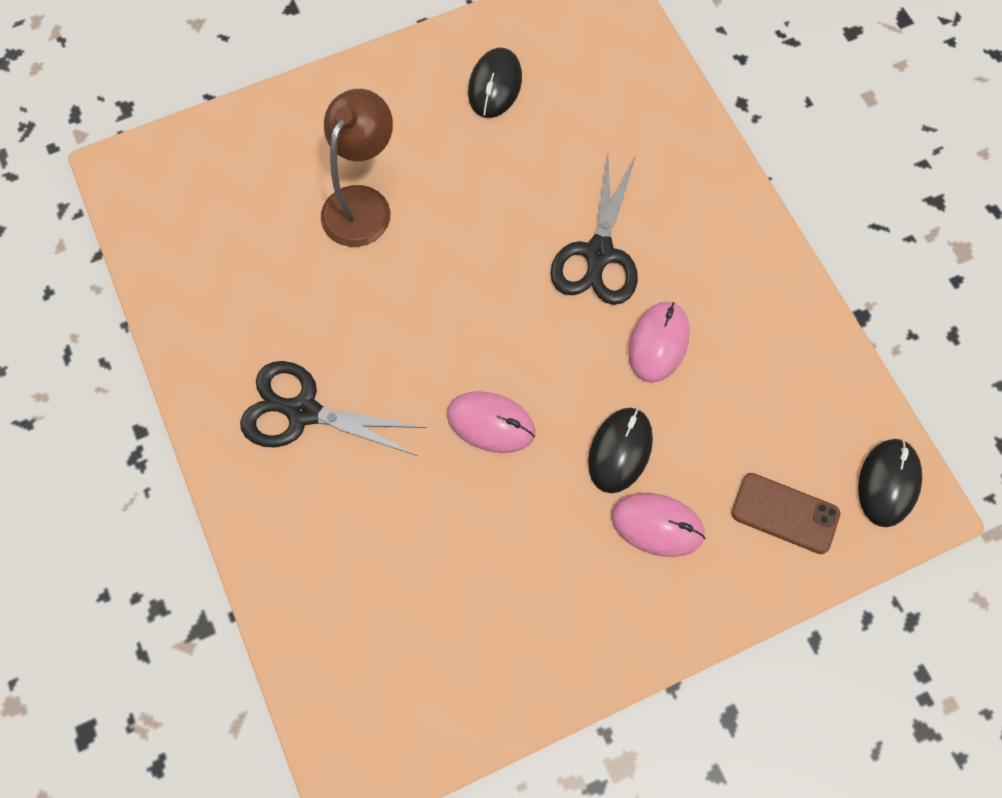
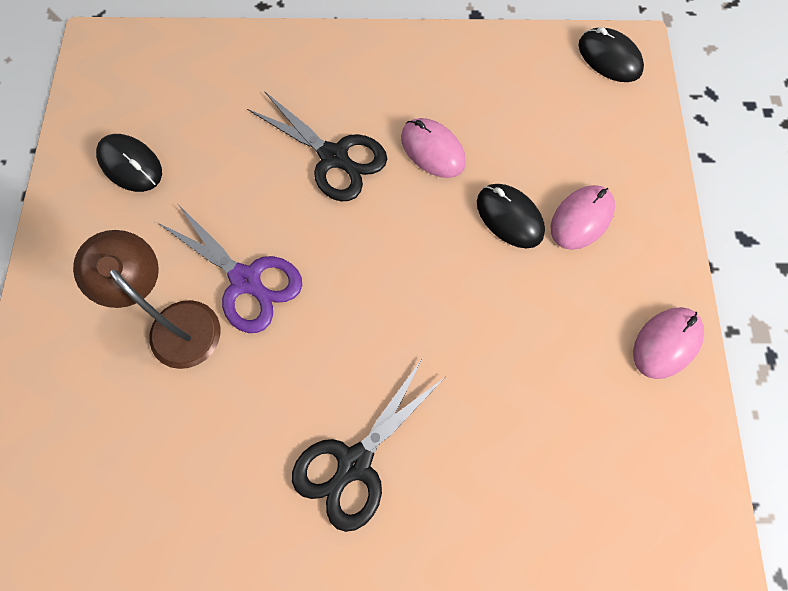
camera: 65 degrees left, 0 degrees up
pink mouse [447,391,535,453] -> pink mouse moved to [633,307,704,379]
brown phone [731,473,840,554] -> none
none -> purple scissors [157,203,302,333]

